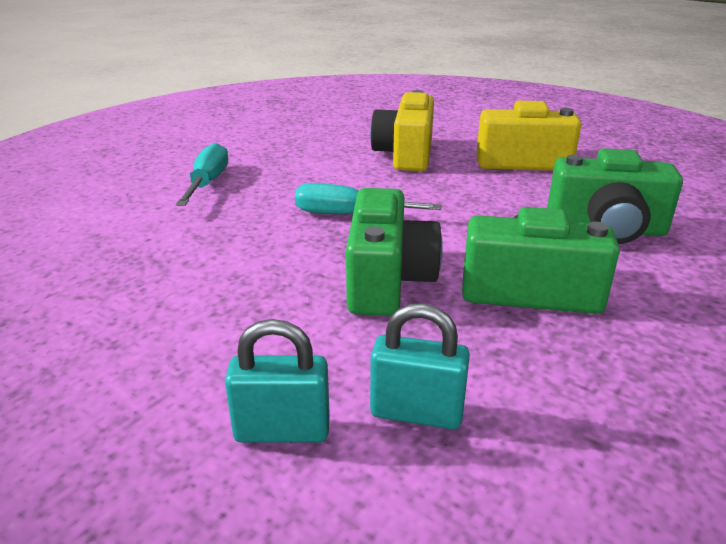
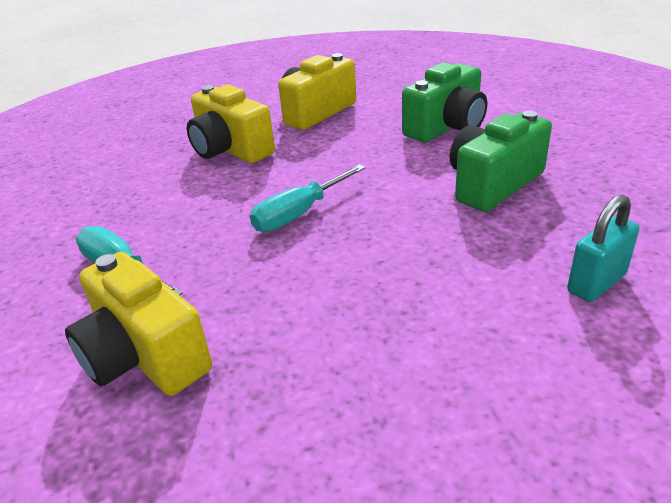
camera: 50 degrees left, 5 degrees up
turquoise padlock [225,319,330,442] -> none
green camera [346,188,443,316] -> none
none -> yellow camera [65,252,212,396]

